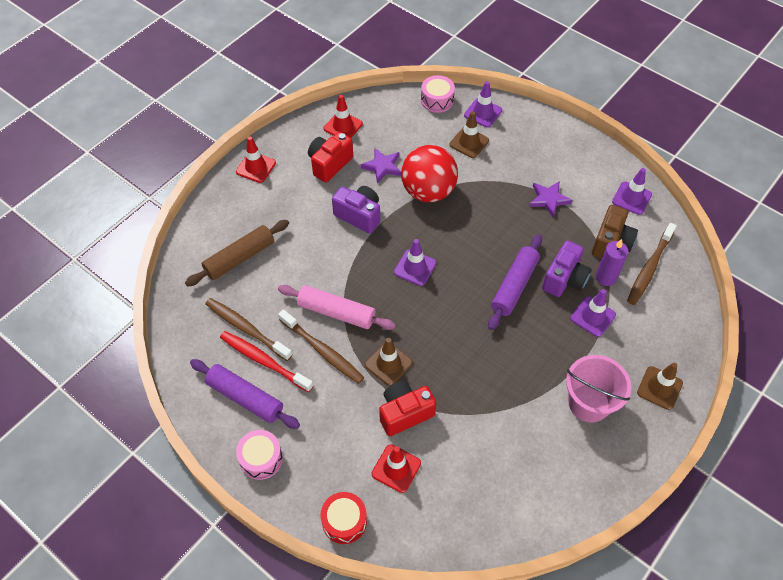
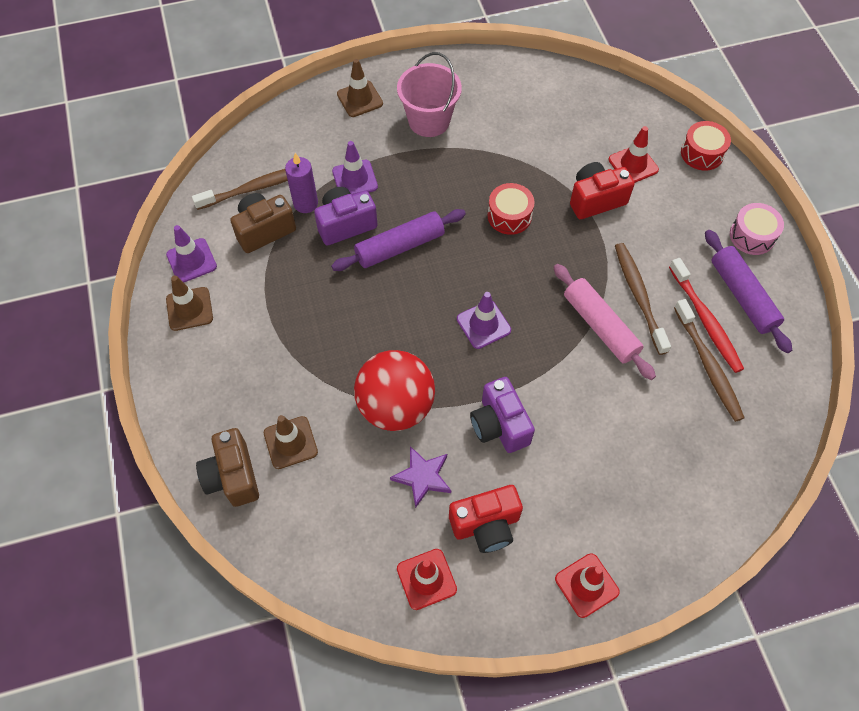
camera: 145 degrees left, 5 degrees up
brown rolling pin [185,220,289,286] -> none
brown traffic cone [365,338,413,386] -> brown traffic cone moved to [166,275,213,331]
red camera [379,381,436,436] -> red camera turned 150 degrees clockwise [570,162,635,219]
pink drum [421,75,455,113] -> none
purple traffic cone [464,81,502,127] -> brown camera [196,428,259,507]
purple star [529,182,573,217] -> none
none -> red drum [488,183,535,235]

